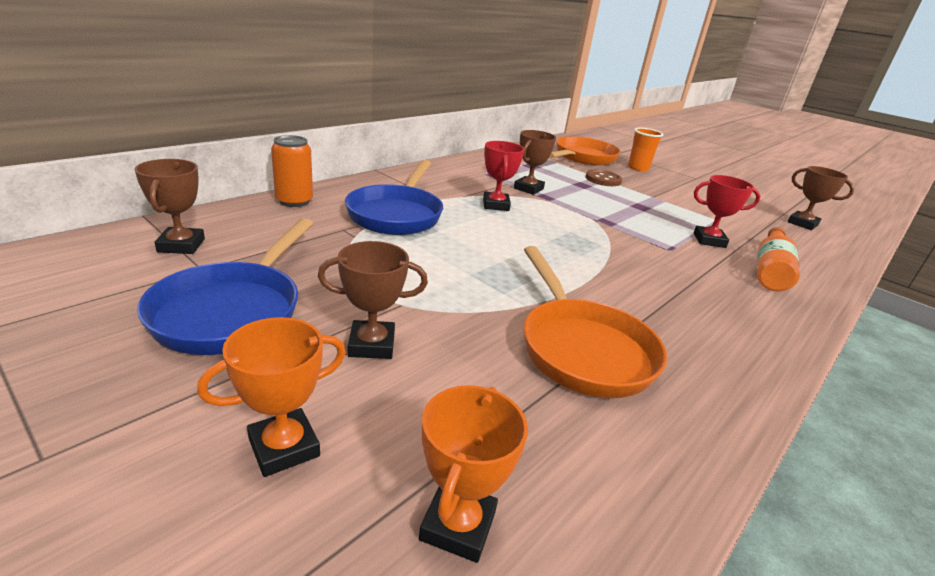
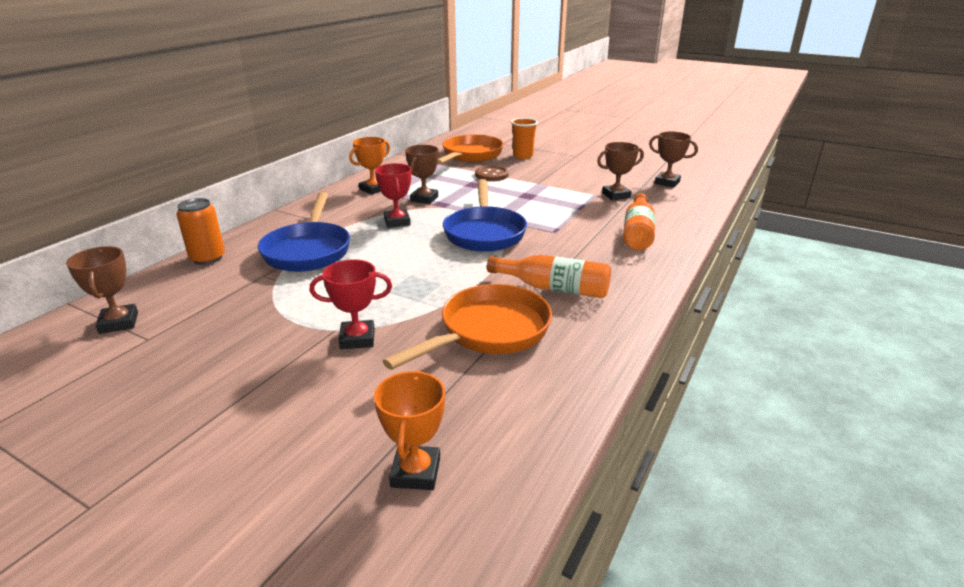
camera: 10 degrees left, 0 degrees up
blue pan [137,218,313,355] -> blue pan moved to [443,179,527,252]
orange trophy [197,317,346,477] -> orange trophy moved to [349,137,390,194]
brown trophy [318,241,428,359] -> brown trophy moved to [597,142,644,200]
orange pan [524,246,667,398] -> orange pan turned 105 degrees counterclockwise [383,284,552,370]
red trophy [693,175,761,248] -> red trophy moved to [310,259,392,349]
none -> orange bottle [487,255,611,298]

